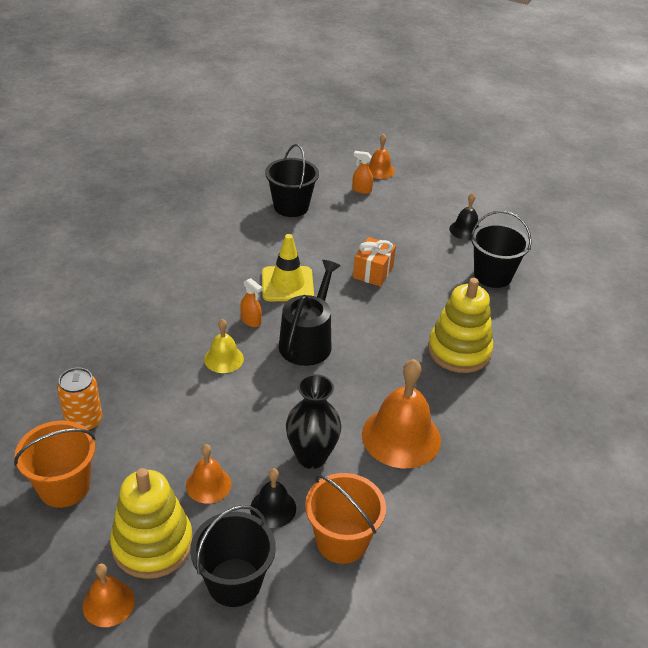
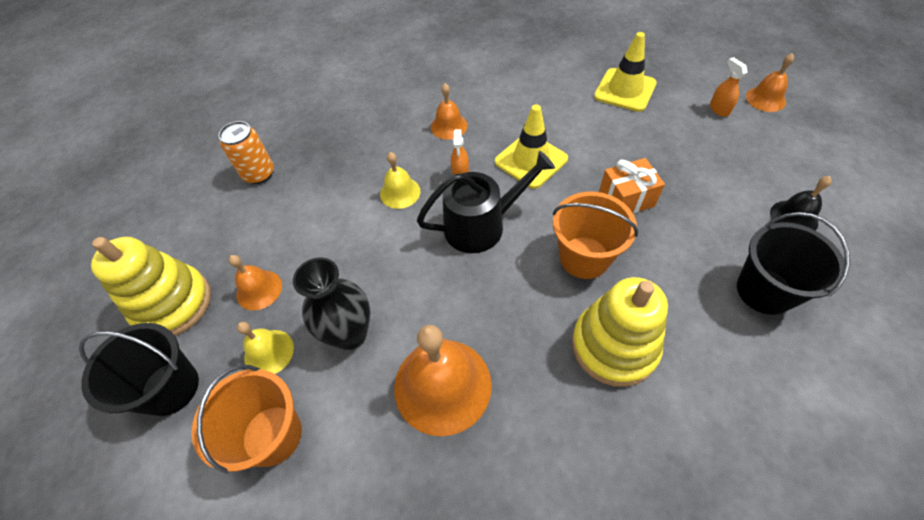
camera: 55 degrees right, 15 degrees up
orange bucket [14,421,96,508] -> orange bucket moved to [552,192,638,279]
orange bell [83,564,135,627] -> orange bell moved to [431,84,468,140]
black bell [250,468,296,528] -> yellow bell [237,322,294,374]
black bucket [265,144,319,217] -> yellow traffic cone [594,32,657,112]

